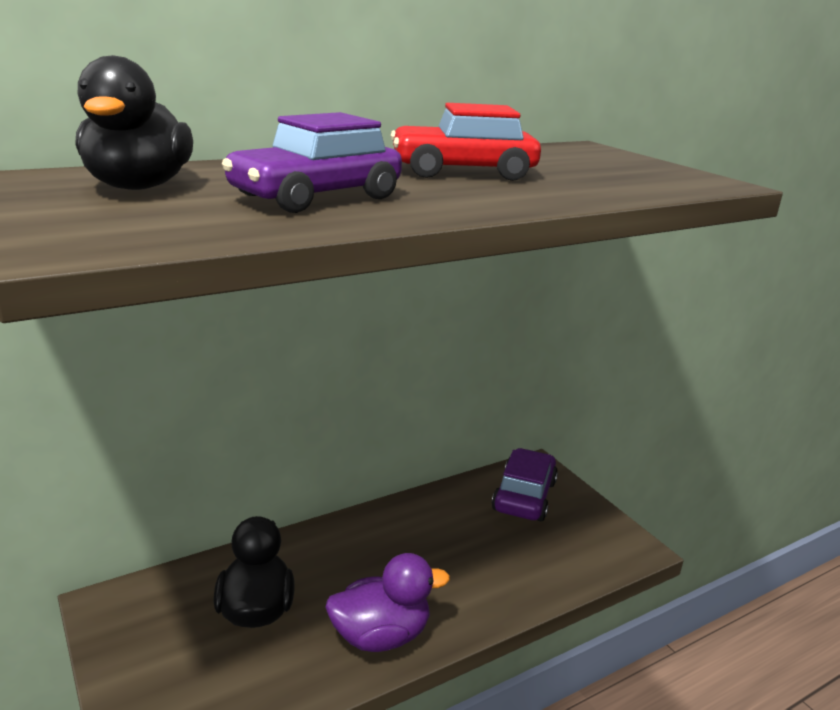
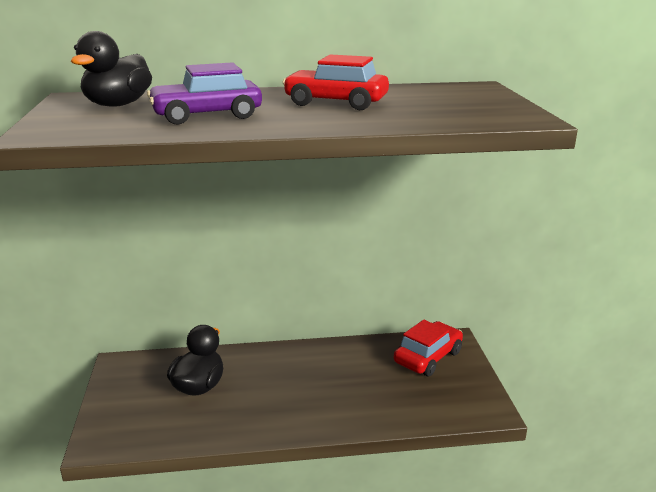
camera: 25 degrees right, 0 degrees up
purple duck [325,553,450,652] -> none
purple car [492,448,558,521] -> red car [394,320,463,376]

